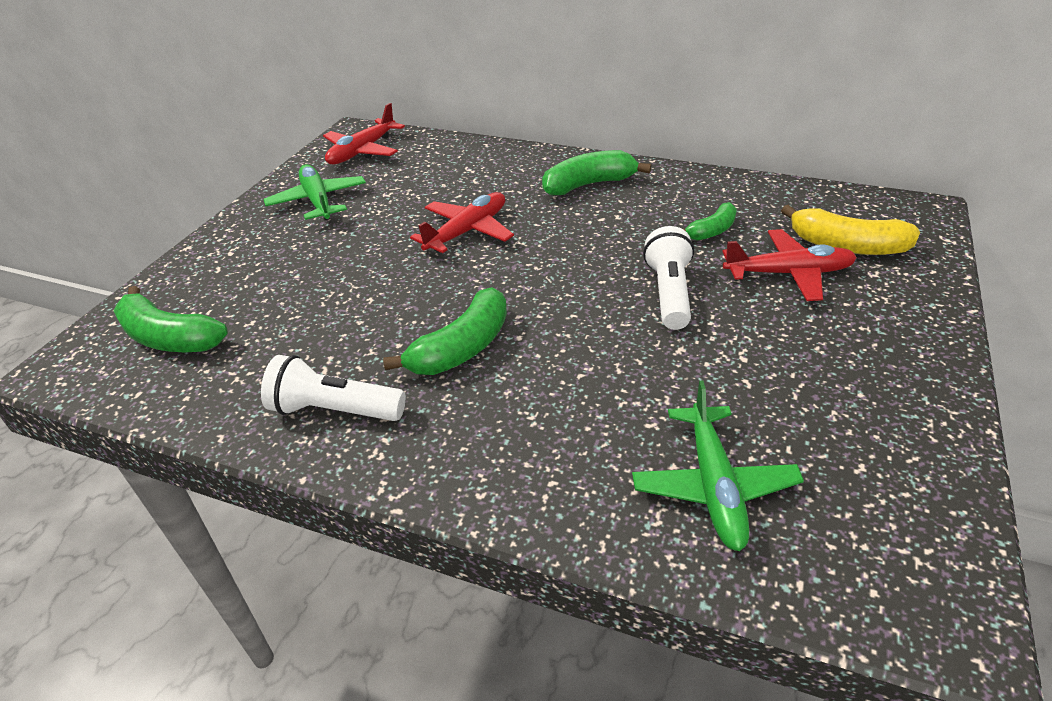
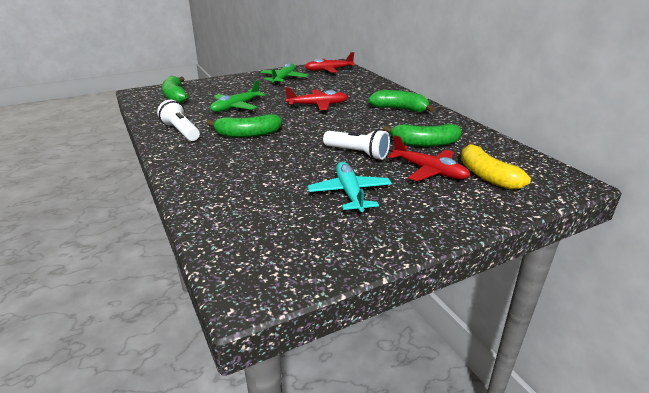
camera: 40 degrees right, 10 degrees down
green plane [632,381,804,551] -> green plane moved to [210,80,266,112]
white flashlight [643,226,694,330] -> white flashlight turned 75 degrees clockwise [323,129,390,160]
green banana [683,202,737,241] -> green banana [383,124,462,147], size x1.62
none -> turquoise plane [308,162,392,212]

